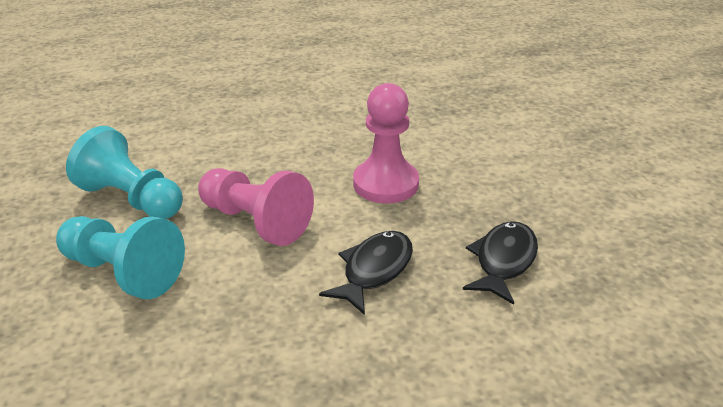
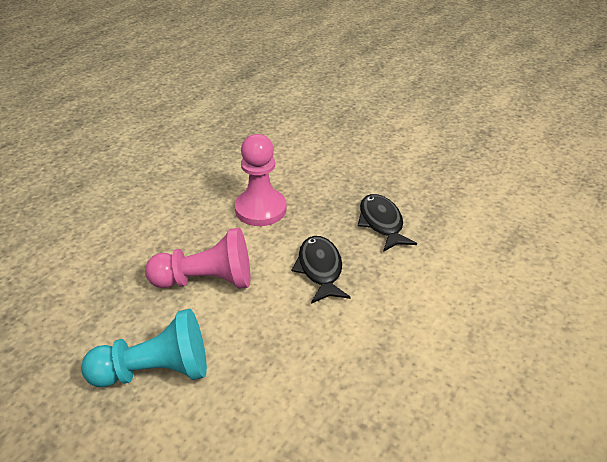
camera: 40 degrees left, 5 degrees up
turquoise pawn [66,126,183,219] -> none

